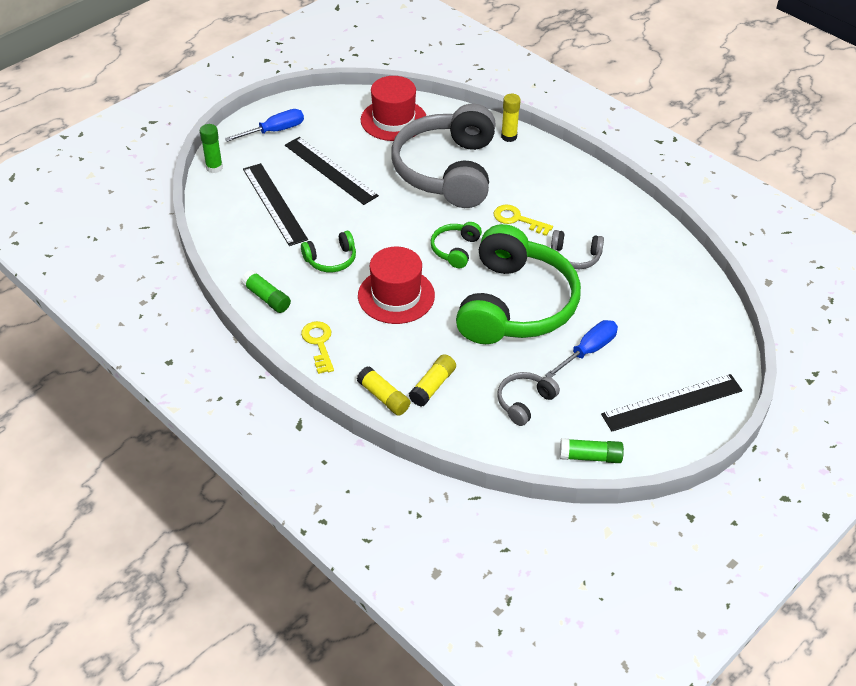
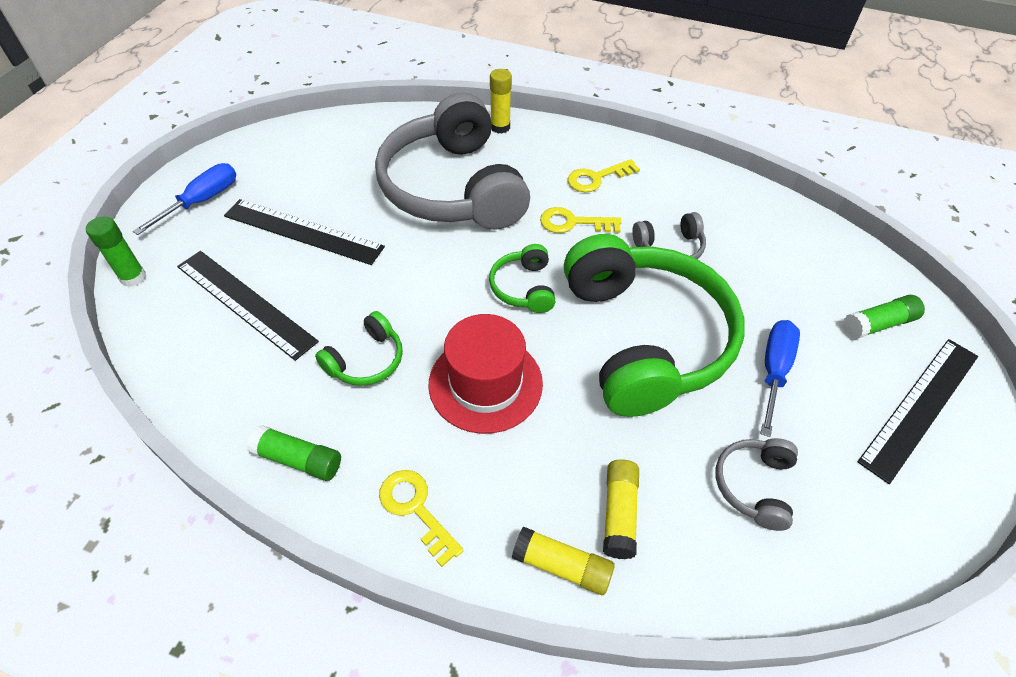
camera: 25 degrees left, 5 degrees up
red hat [361,76,427,141] -> none
green glue stick [560,438,624,463] -> green glue stick moved to [843,295,925,339]
none -> yellow key [568,159,640,192]

